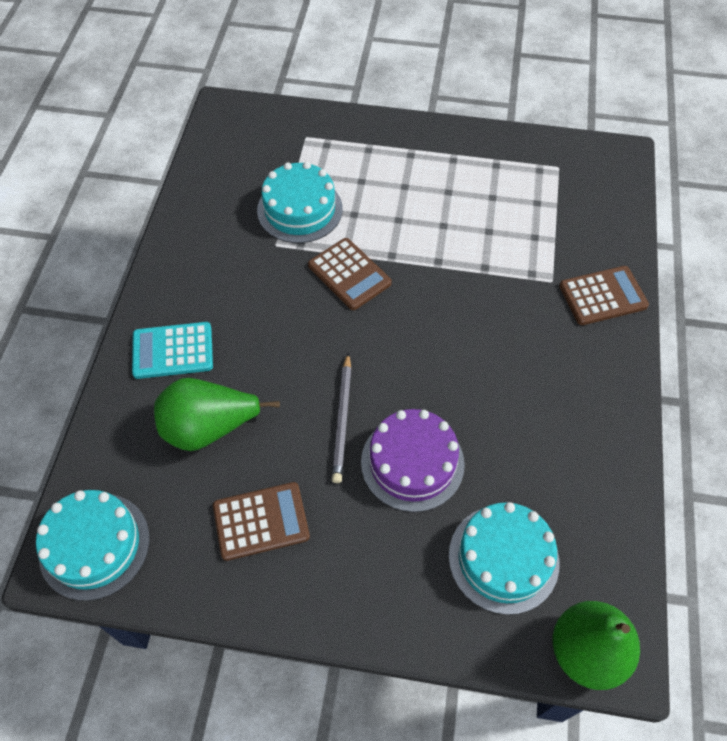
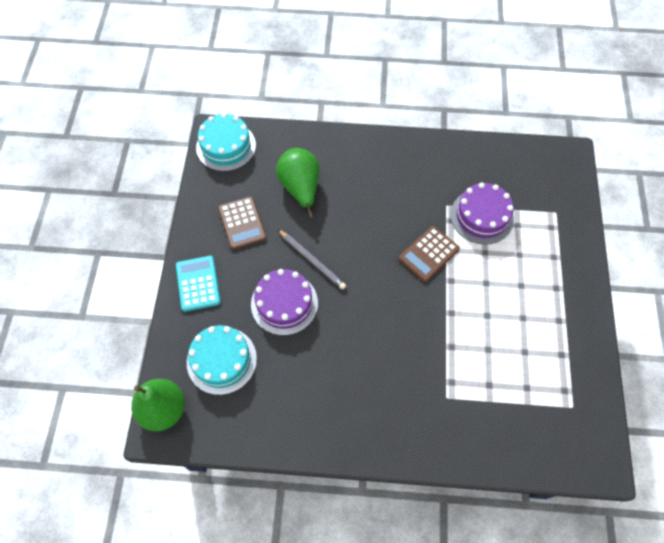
camera: 85 degrees right, 5 degrees up
turquoise calculator [132,322,213,379] -> turquoise calculator moved to [176,256,221,312]
turquoise cake [257,162,343,243] -> purple cake [451,182,514,245]
grey pencil [332,353,352,483] -> grey pencil turned 135 degrees counterclockwise [278,229,346,290]
brown calculator [559,266,649,325] -> none

